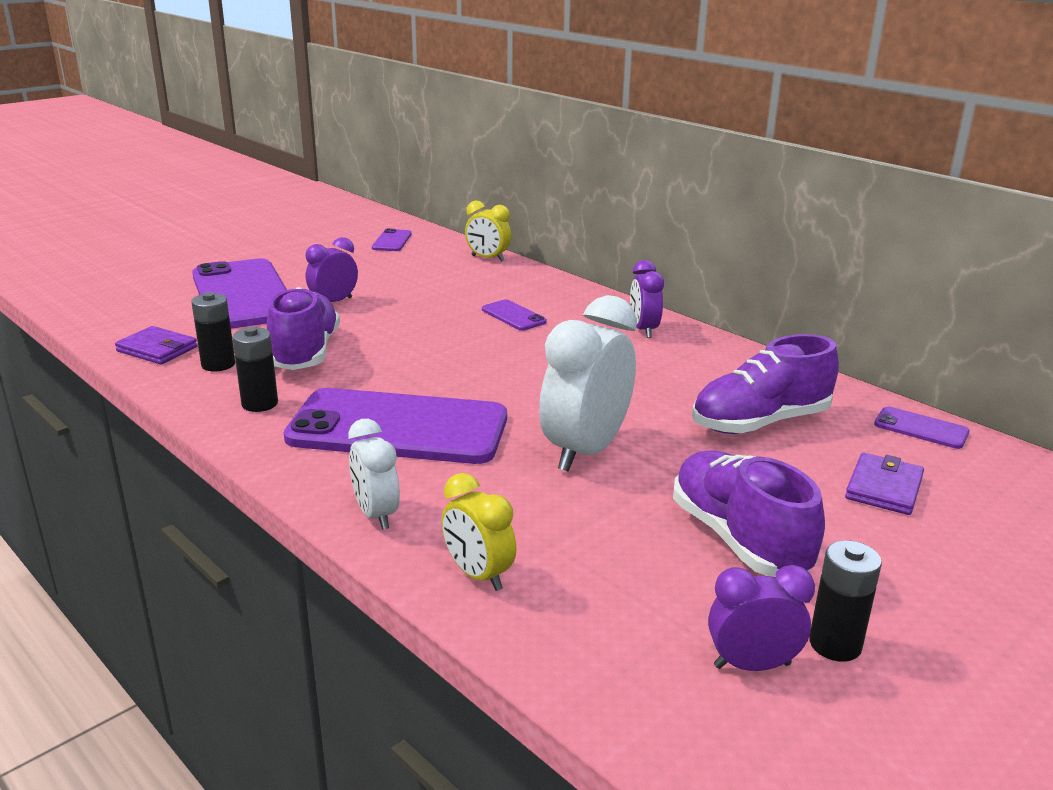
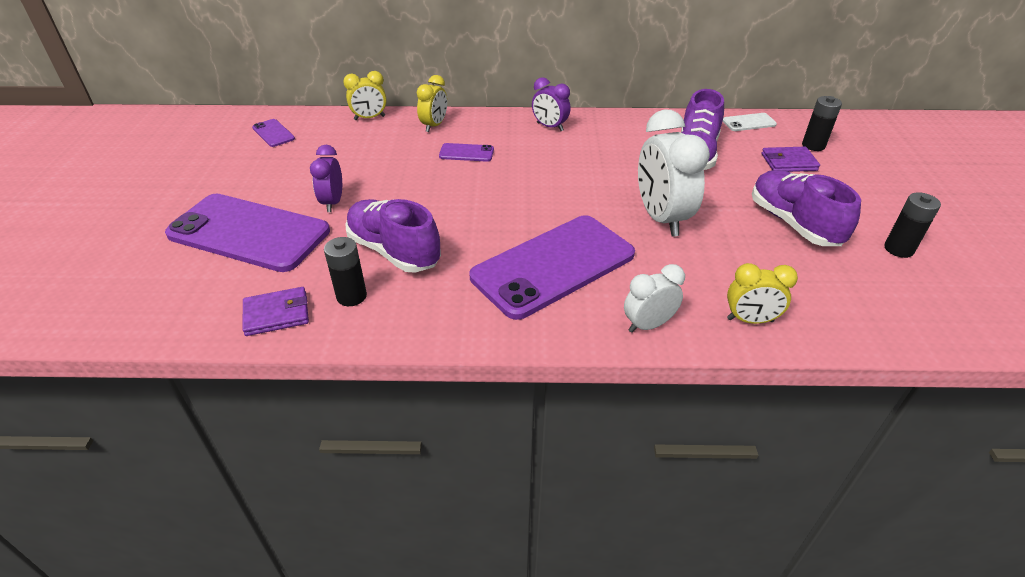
camera: 45 degrees left, 15 degrees up
black battery [232,327,278,412] -> black battery moved to [802,96,842,151]
white clock [349,419,400,530] -> white clock turned 135 degrees clockwise [624,264,685,333]
purple shoe [673,450,825,577] -> purple shoe turned 45 degrees clockwise [752,170,861,246]
purple clock [708,565,815,671] -> none
purple wallet [845,453,924,515] -> purple wallet turned 75 degrees counterclockwise [762,147,820,172]
purple phone [874,407,970,449] -> white phone [723,113,777,131]
none -> yellow clock [417,75,447,132]

